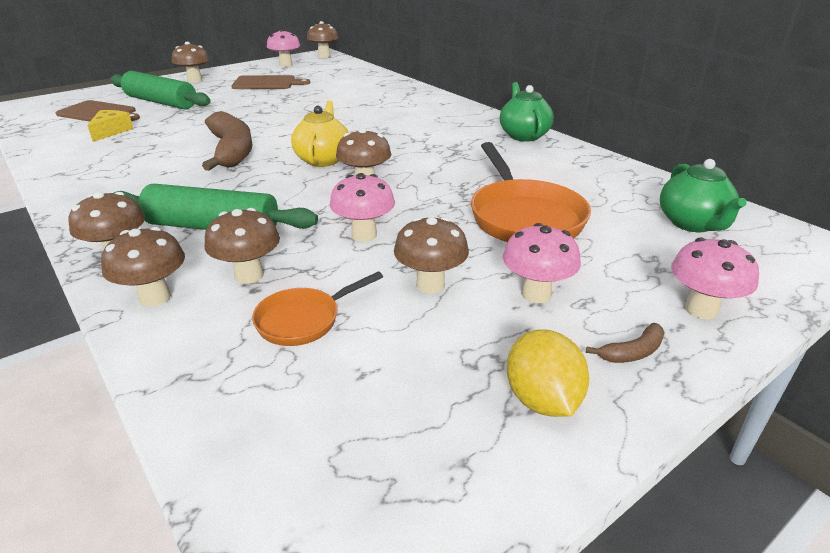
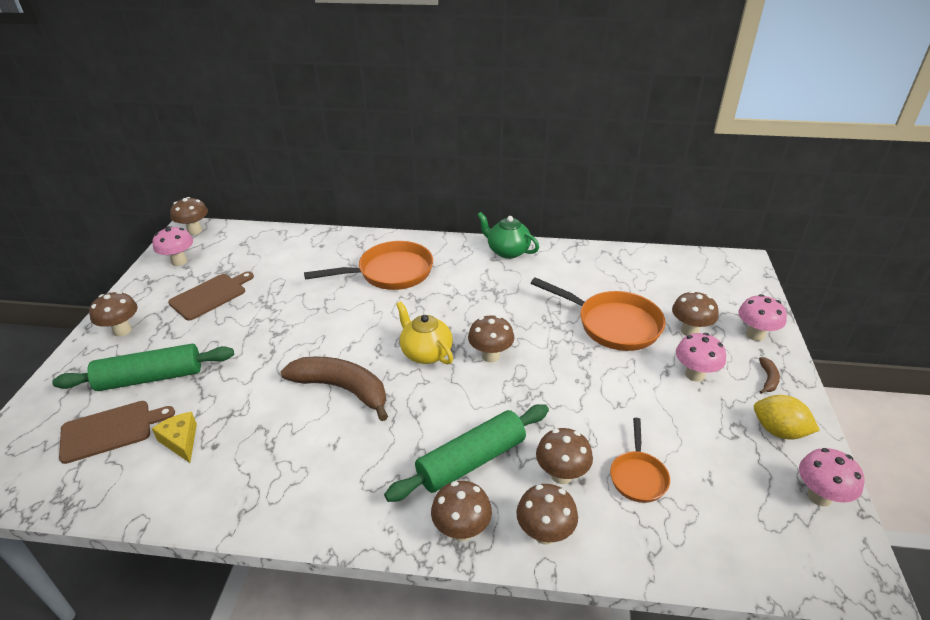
camera: 45 degrees left, 5 degrees up
pink mushroom [330,173,395,241] -> pink mushroom moved to [799,448,865,507]
brown mushroom [394,217,469,293] -> brown mushroom moved to [672,291,719,336]
green teapot [660,159,747,232] -> none
none -> orange pan [304,241,433,290]

